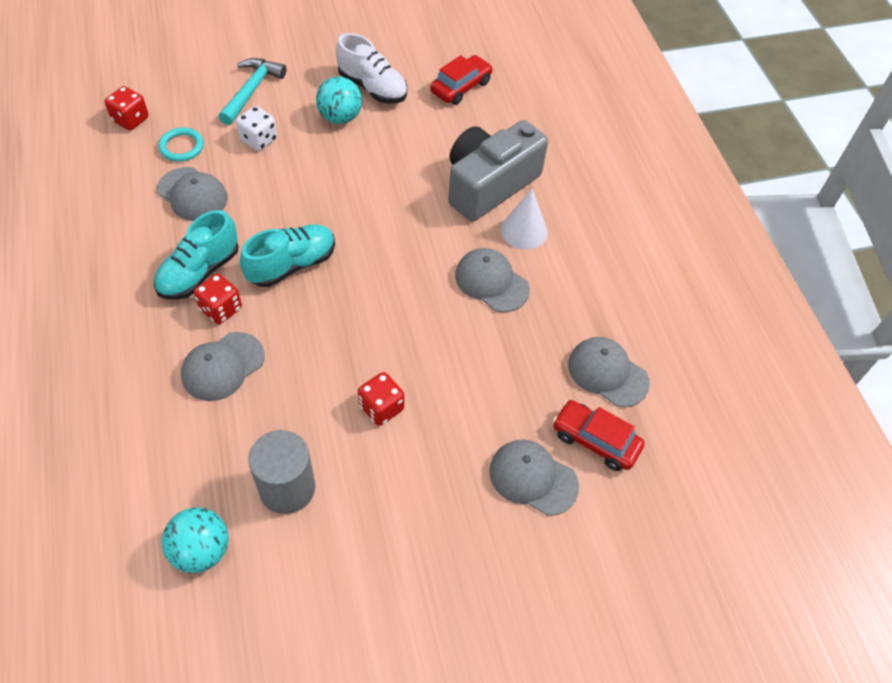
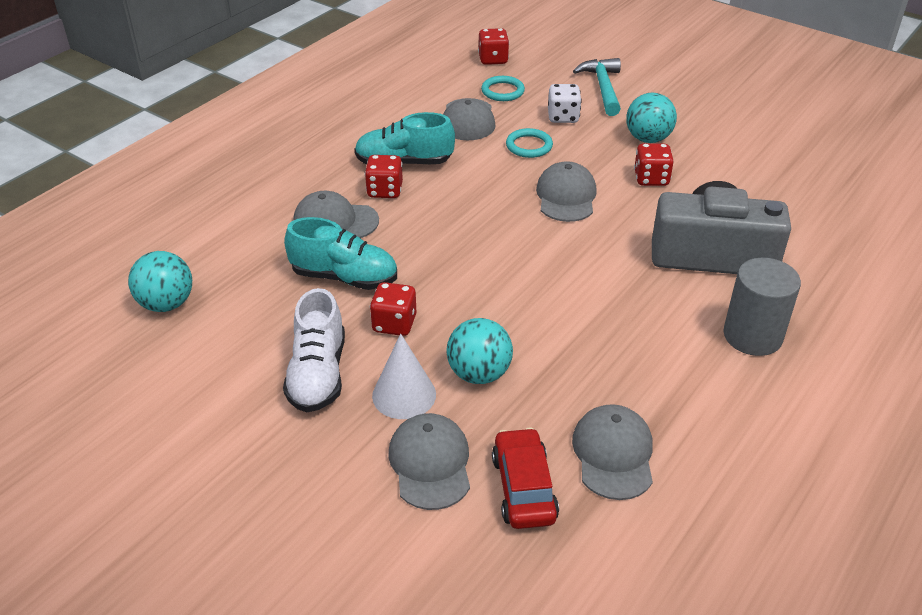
camera: 55 degrees right, 15 degrees down
turquoise hammer [219,58,287,125] -> turquoise hammer turned 75 degrees counterclockwise [573,58,621,116]
turquoise shoe [240,224,335,287] -> turquoise shoe moved to [284,217,397,290]
grey cylinder [248,430,315,514] -> grey cylinder moved to [724,258,801,356]
white shoe [336,33,407,104] -> white shoe moved to [283,288,345,412]
red car [430,55,493,105] -> none
grey cap [455,248,530,312] -> grey cap moved to [536,161,597,222]
white cone [501,188,548,250] -> white cone moved to [372,333,436,419]
none -> turquoise ball [446,318,513,384]
none -> turquoise ring [506,128,553,158]
none -> red dice [634,143,674,186]

